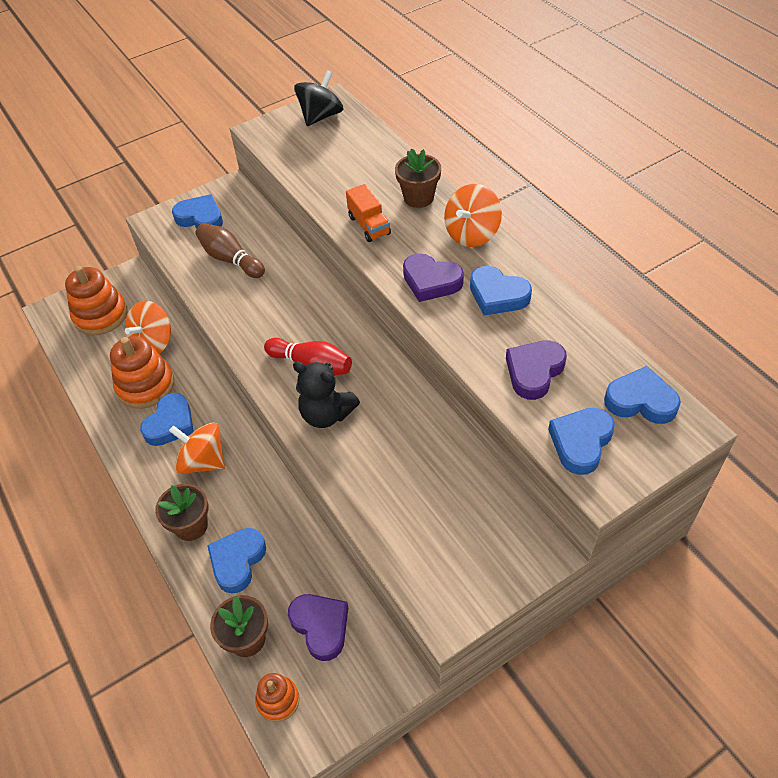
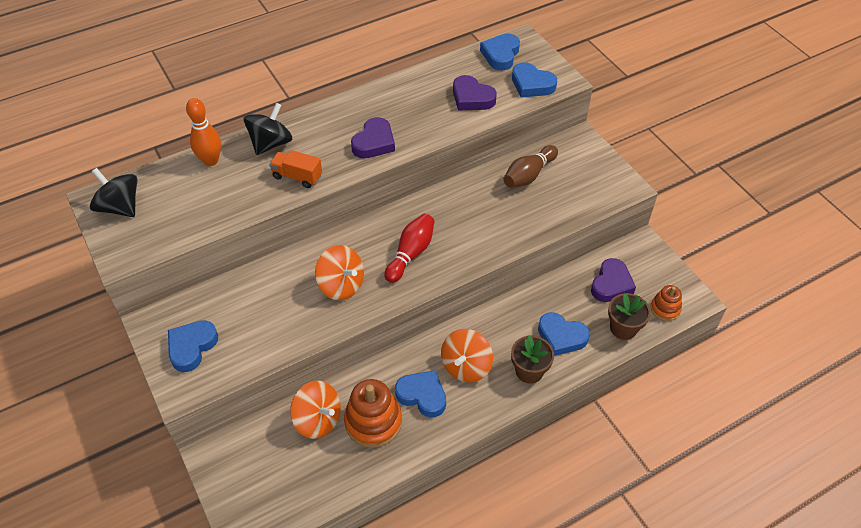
camera: 90 degrees left, 0 degrees up
orange stacking toy [65,266,128,335] -> none
brown bowling pin [195,223,265,278] -> brown bowling pin moved to [503,145,558,188]
purple heart [288,594,348,661] -> purple heart turned 150 degrees clockwise [591,258,636,302]
black teddy bear [293,361,360,428] -> none
orange truck [346,184,391,242] -> orange truck turned 135 degrees counterclockwise [269,150,322,188]
brown flower pot [395,148,441,208] -> black spinning top [243,103,292,155]
orange spinning top [444,184,502,247] -> orange spinning top moved to [315,245,364,300]
blue heart [470,266,532,315] -> none
none -> orange bowling pin [186,98,221,166]

